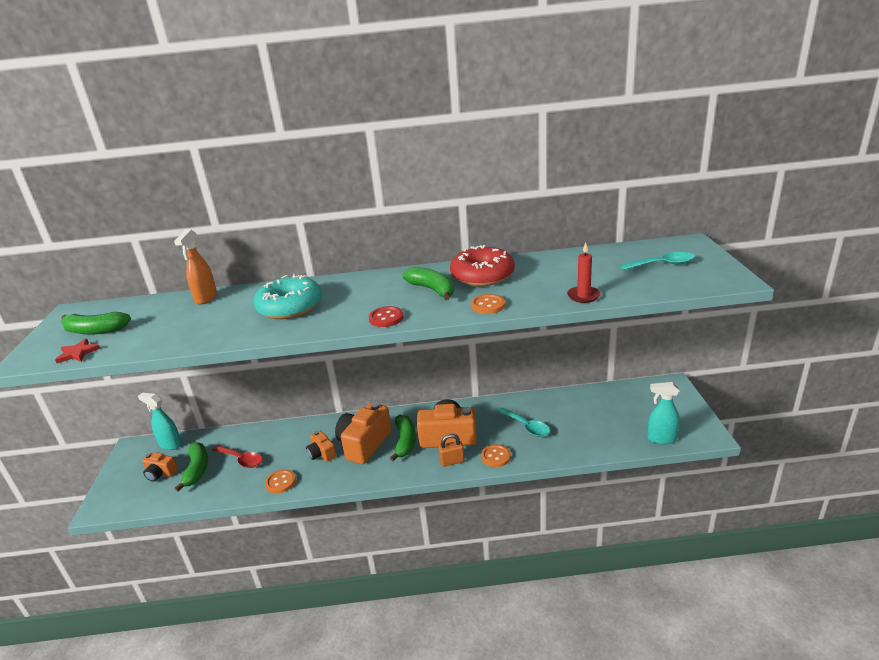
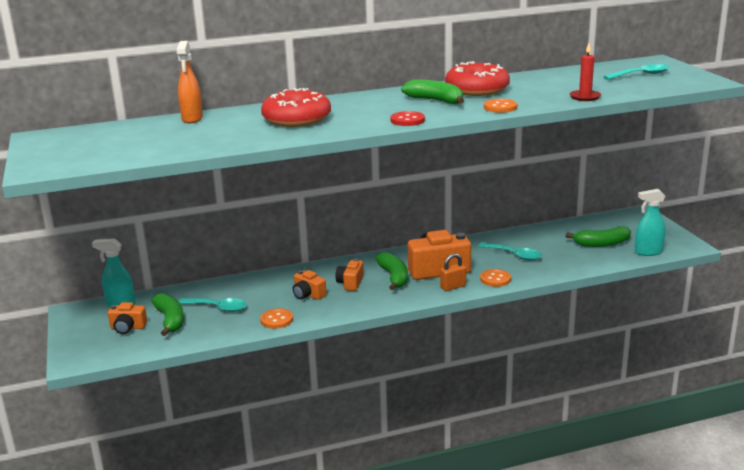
camera: 15 degrees left, 5 degrees down
red star [55,339,101,363] -> none
green banana [61,312,131,335] -> green banana moved to [566,226,631,247]
red spoon [212,445,263,468] -> turquoise spoon [178,298,247,312]
turquoise donut [254,274,322,319] -> red donut [261,88,331,127]
orange camera [335,402,392,464] -> orange camera [336,259,364,291], size x0.53

